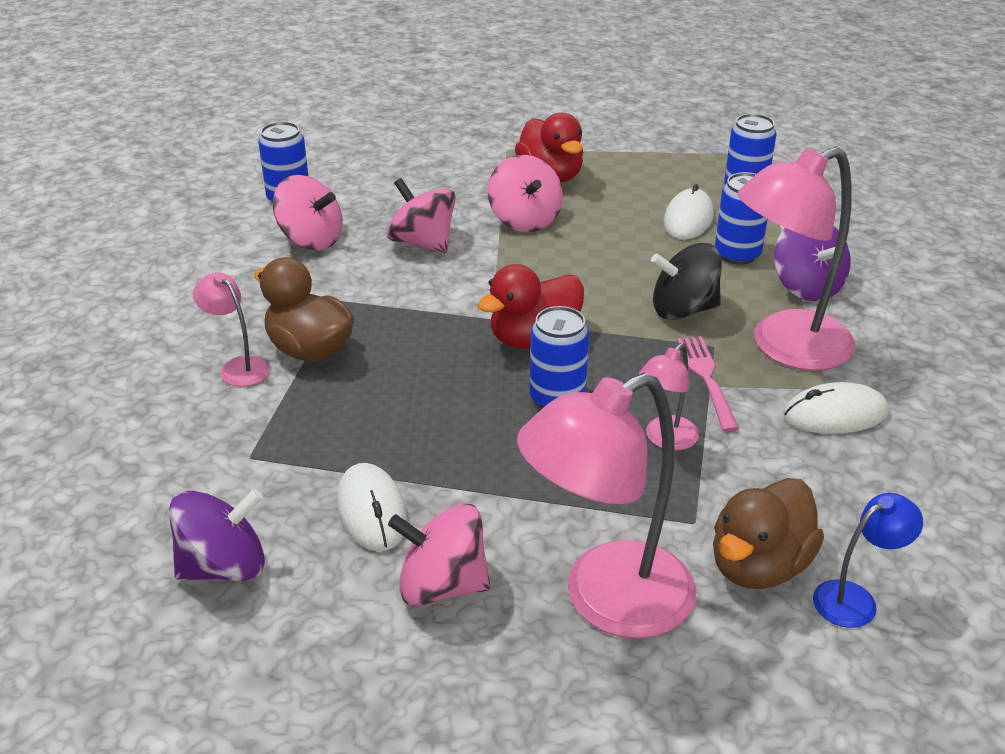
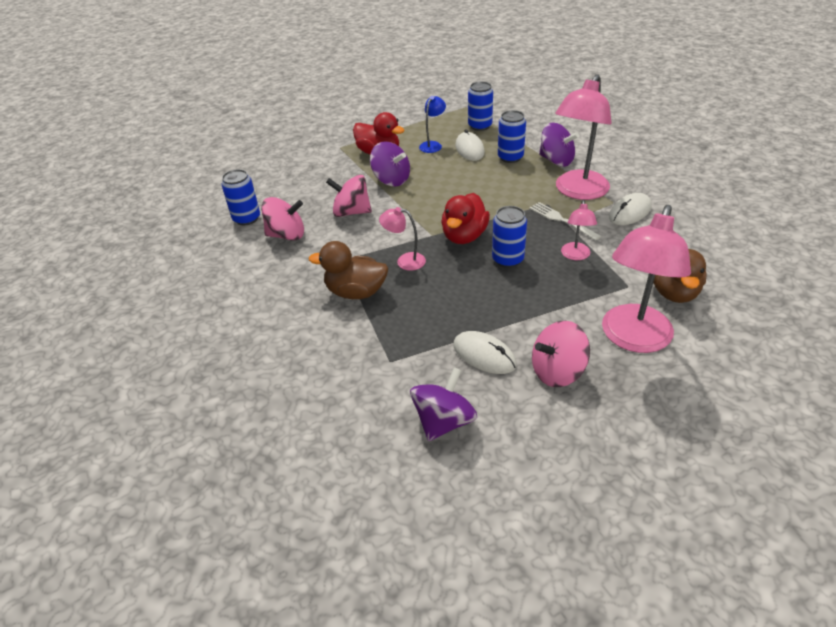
camera: 30 degrees left, 5 degrees up
pink lamp [193,272,270,387] -> pink lamp moved to [379,207,426,271]
pink spinning top [488,155,563,232] -> purple spinning top [370,141,410,187]
black spinning top [651,243,722,320] -> none
pink fork [677,337,739,432] -> white fork [529,202,601,241]
blue lamp [813,493,923,628] -> blue lamp moved to [419,96,446,153]

